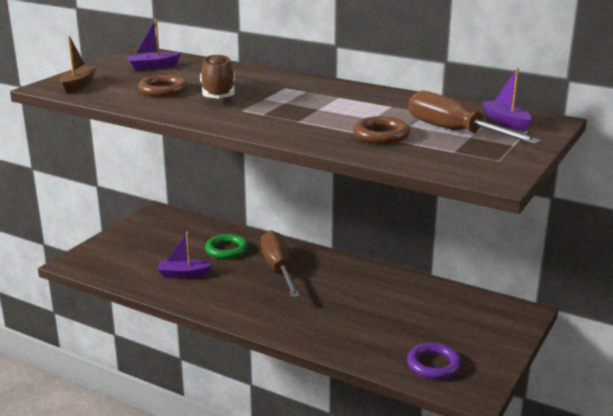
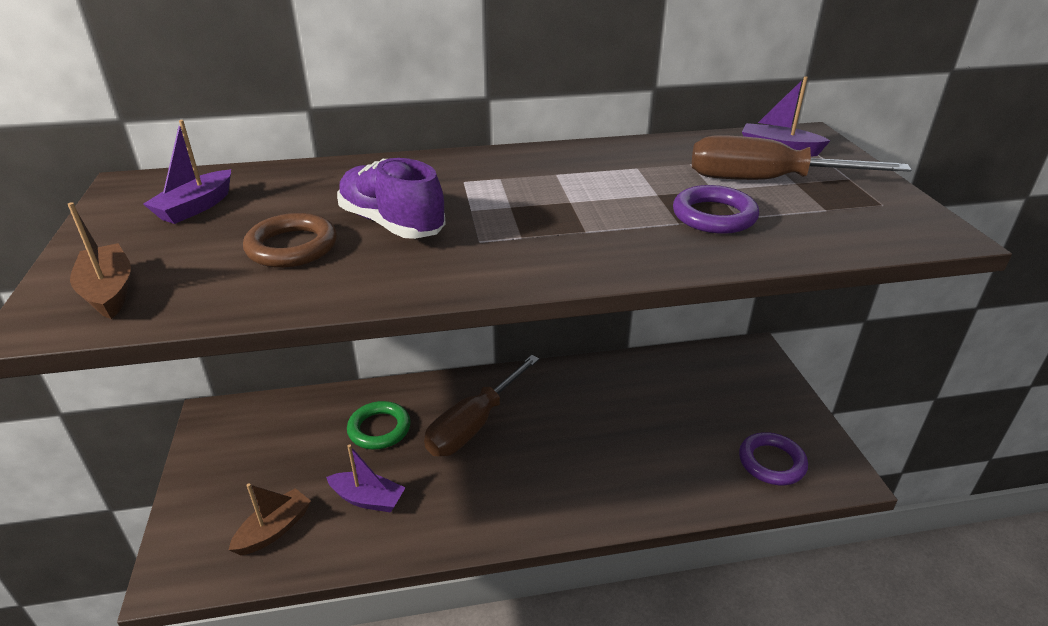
camera: 40 degrees left, 10 degrees up
purple boat [157,232,212,278] -> purple boat turned 120 degrees counterclockwise [326,444,405,512]
brown shoe [200,54,235,98] -> purple shoe [337,158,446,239]
brown screwdriver [261,230,300,298] -> brown screwdriver turned 90 degrees counterclockwise [424,355,540,456]
brown ring [353,116,410,144] -> purple ring [673,185,759,234]
none -> brown boat [229,483,311,555]

